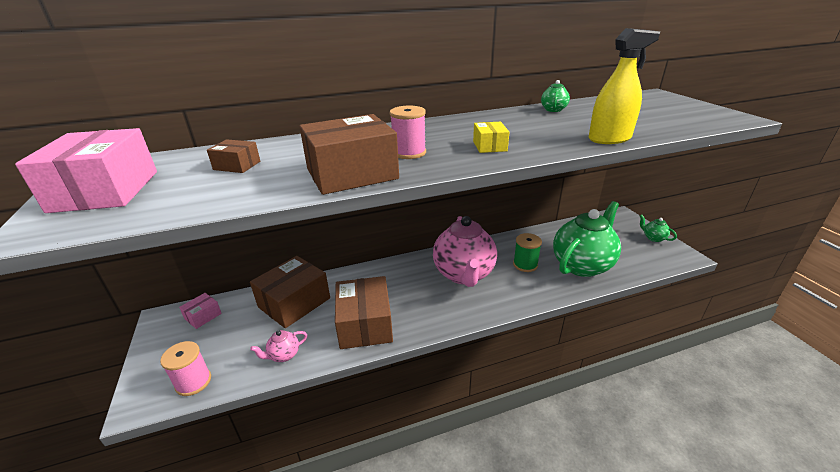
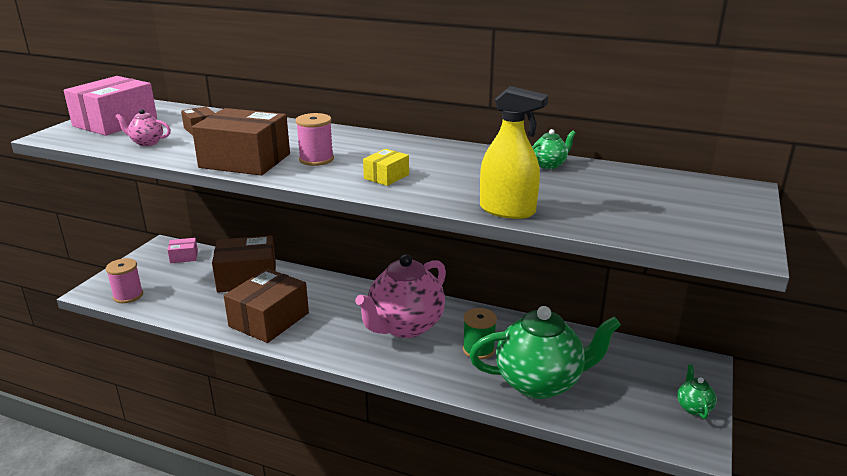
camera: 40 degrees right, 5 degrees down
pink teapot [250,330,307,362] -> pink teapot moved to [115,109,171,146]

